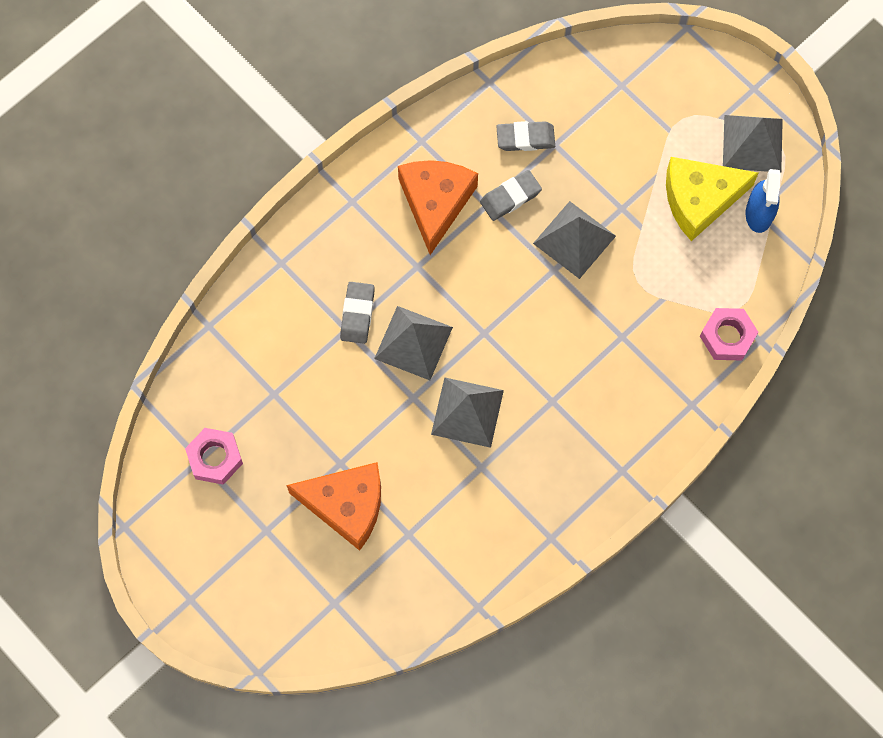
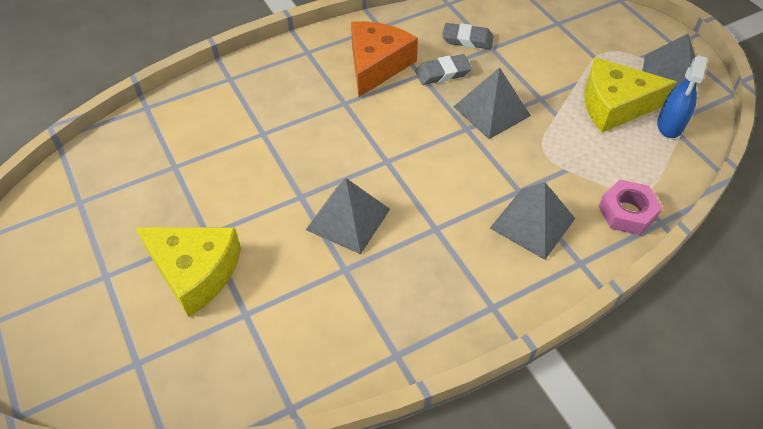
camera: 15 degrees right, 20 degrees down
pink nut [185,428,243,485] -> none
orange cheese [286,462,381,551] -> yellow cheese [135,227,241,317]
grey eraser [340,282,375,344] -> none
grey pyramid [374,306,453,380] -> grey pyramid moved to [490,182,576,260]

